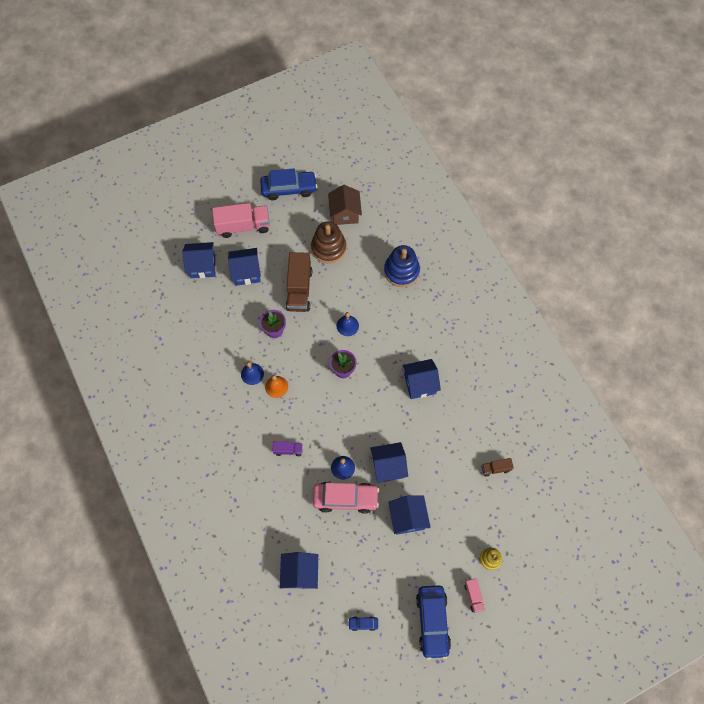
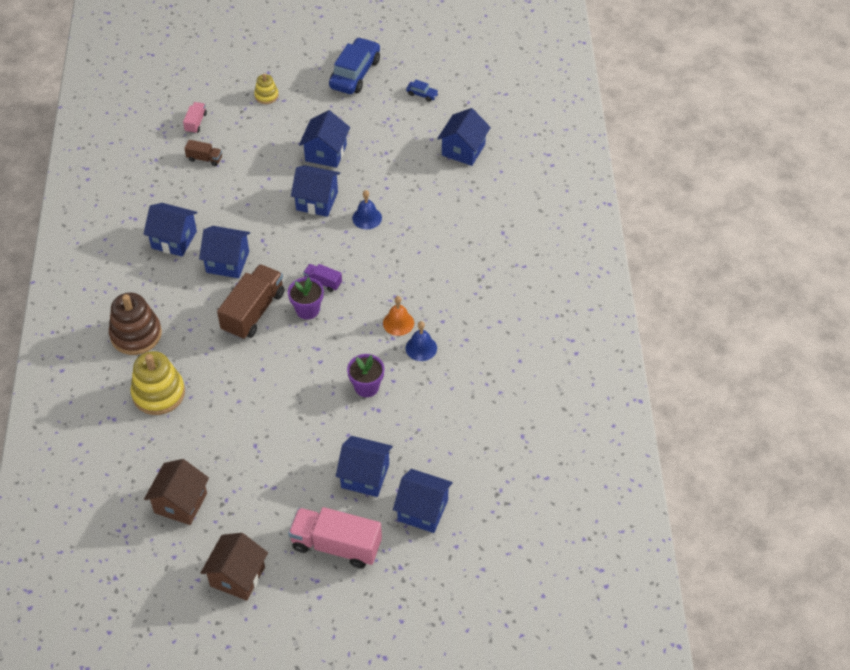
camera: 155 degrees left, 15 degrees down
blue car [260,169,317,200] -> brown house [201,533,268,601]
purple truck [273,441,303,456] -> purple truck moved to [303,264,342,292]
brown truck [286,252,312,312] -> brown truck moved to [217,264,284,340]
brown stacking toy [311,222,346,264] -> brown stacking toy moved to [109,293,162,355]
pink car [313,482,379,514] -> none
blue bell [336,312,359,336] -> none
blue stacking toy [384,245,420,287] -> yellow stacking toy [131,351,185,415]
pink truck [464,578,485,613] -> pink truck moved to [183,102,207,134]
none -> blue house [143,203,197,257]

